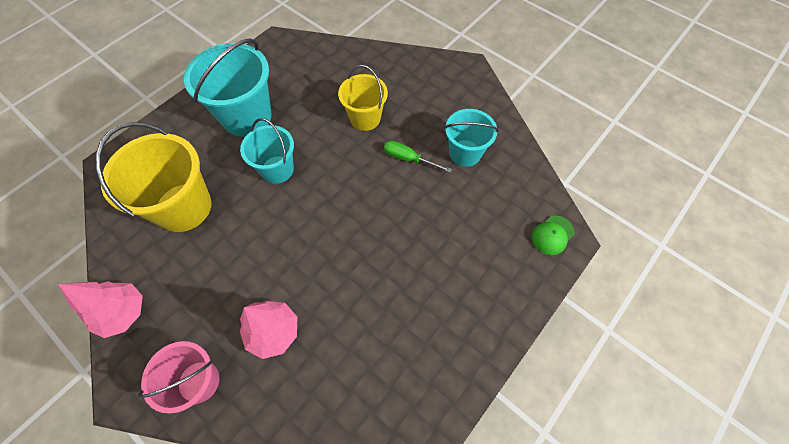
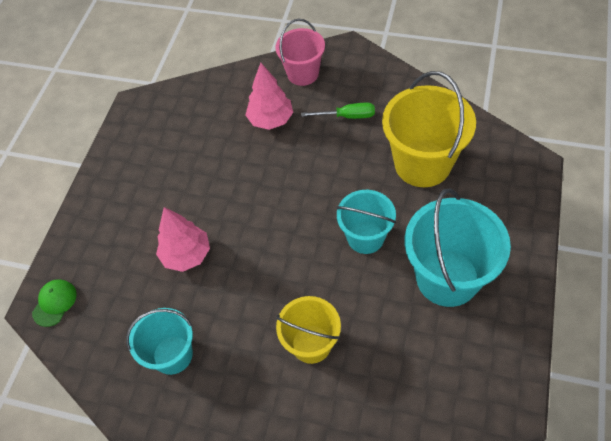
camera: 160 degrees right, 5 degrees down
pink tree [58,281,143,338] -> pink tree moved to [156,207,210,272]
green screwdriver [384,141,452,173] -> green screwdriver moved to [301,103,375,119]

